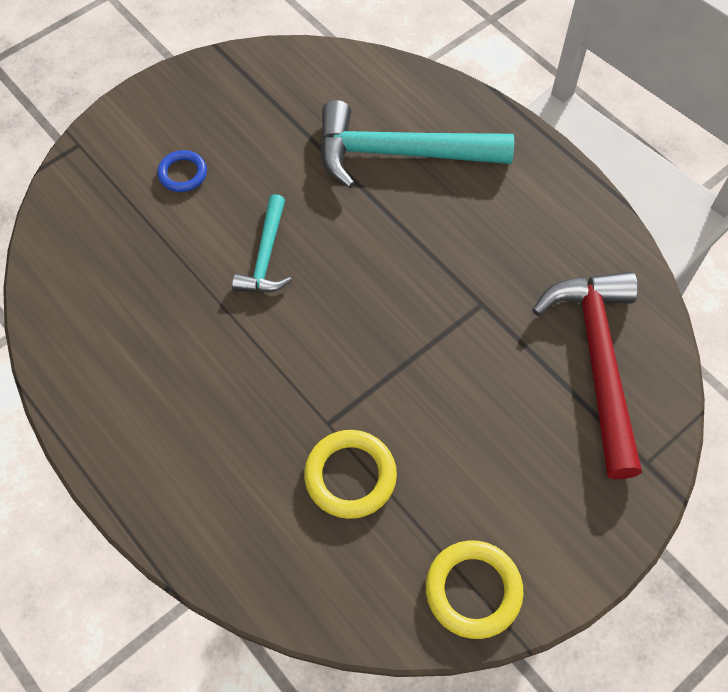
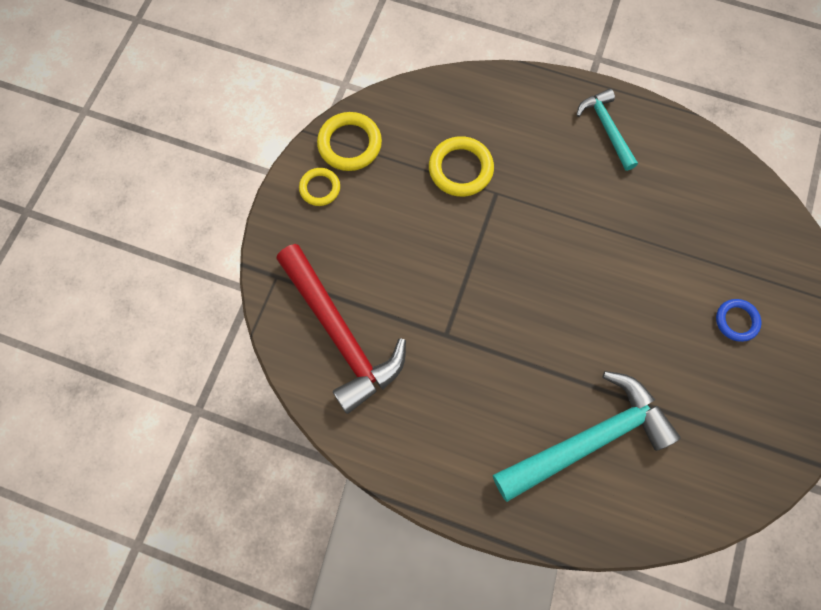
camera: 150 degrees right, 10 degrees up
turquoise hammer [232,194,292,292] -> turquoise hammer moved to [577,89,638,171]
none -> yellow ring [299,168,340,206]

